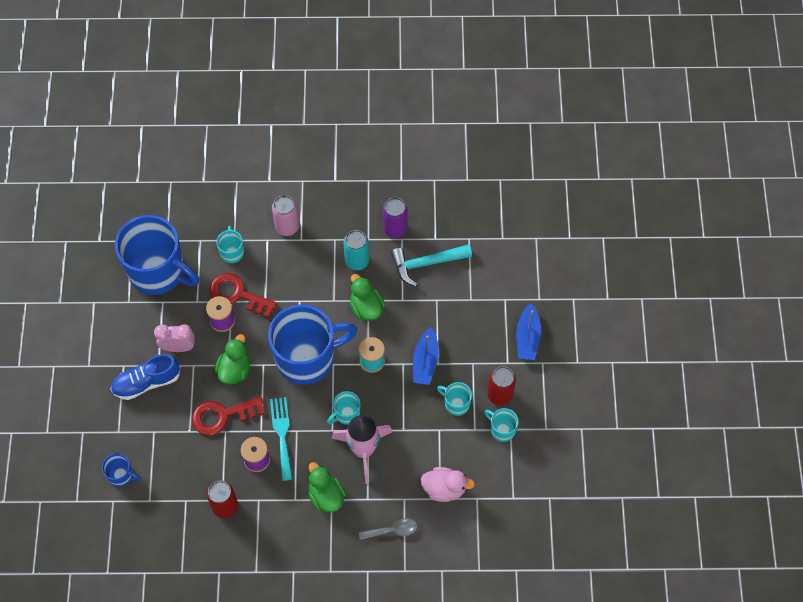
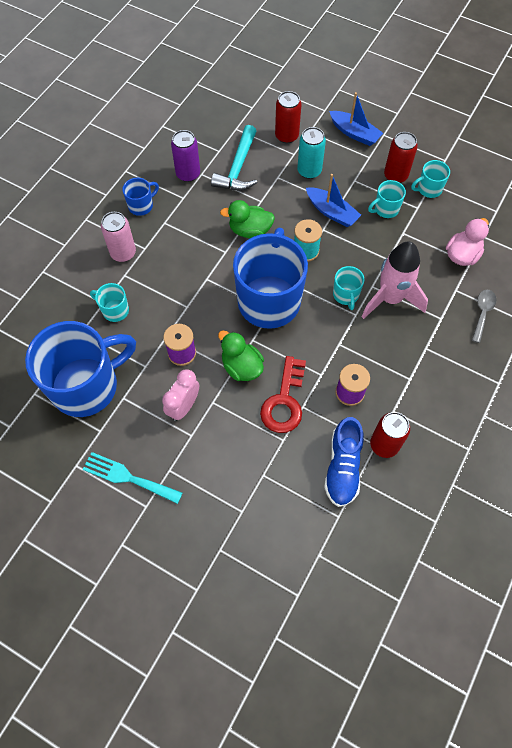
camera: 60 degrees left, 0 degrees up
blue mug [102,453,141,487] -> blue mug moved to [122,178,159,216]
blue shoe [111,354,180,400] -> blue shoe moved to [324,417,364,507]
red key [209,273,277,318] -> none
turquoise fork [270,397,292,481] -> turquoise fork moved to [83,452,183,504]
green duck [309,462,346,512] -> none
turquoise can [343,230,369,270] -> turquoise can moved to [297,127,326,179]
none -> red can [275,91,301,143]

